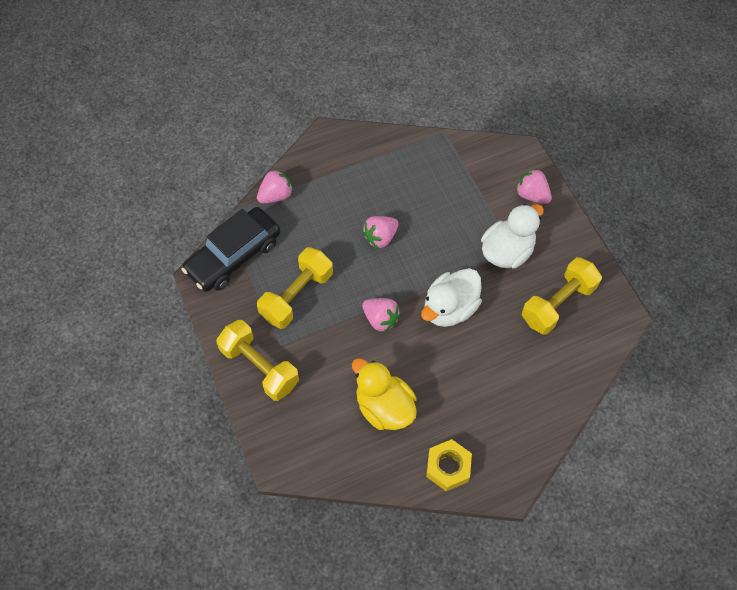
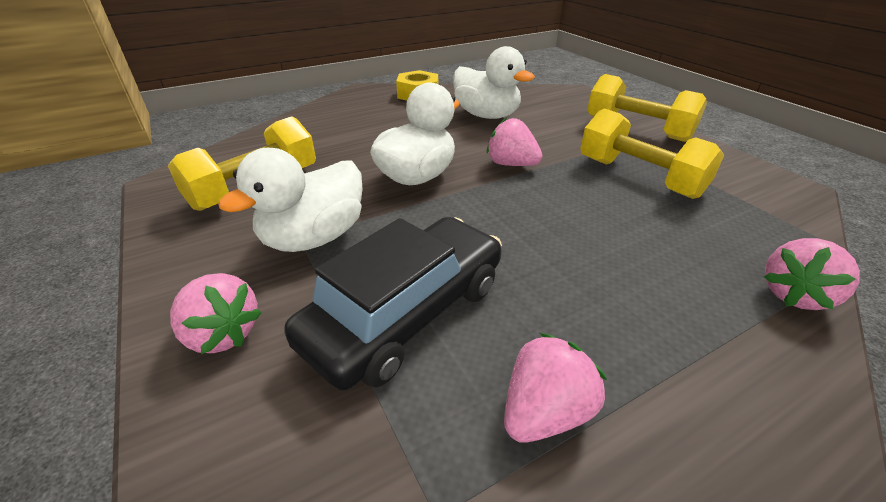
camera: 175 degrees right, 25 degrees down
black car [181,207,280,292] -> black car moved to [284,217,502,390]
yellow dumbbell [257,247,333,329] -> yellow dumbbell turned 75 degrees counterclockwise [580,108,724,199]
yellow duck [352,358,417,430] -> white duck [453,46,535,119]
pink strawberry [362,216,399,249] -> pink strawberry moved to [504,333,607,443]

